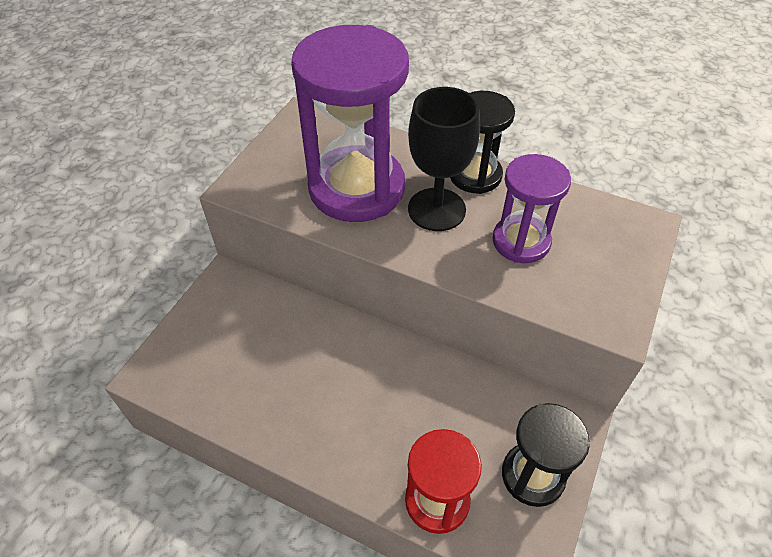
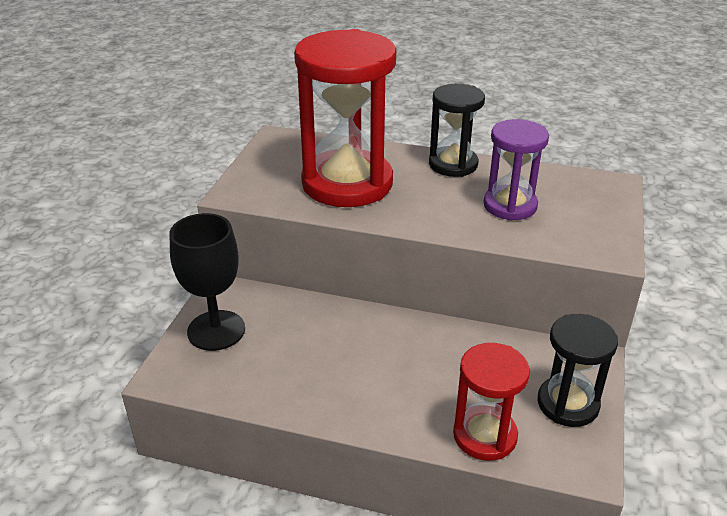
camera: 10 degrees left, 15 degrees down
purple hourglass [291,25,409,222] -> red hourglass [294,29,396,207]
black goblet [408,87,480,231] -> black goblet moved to [169,213,245,351]

